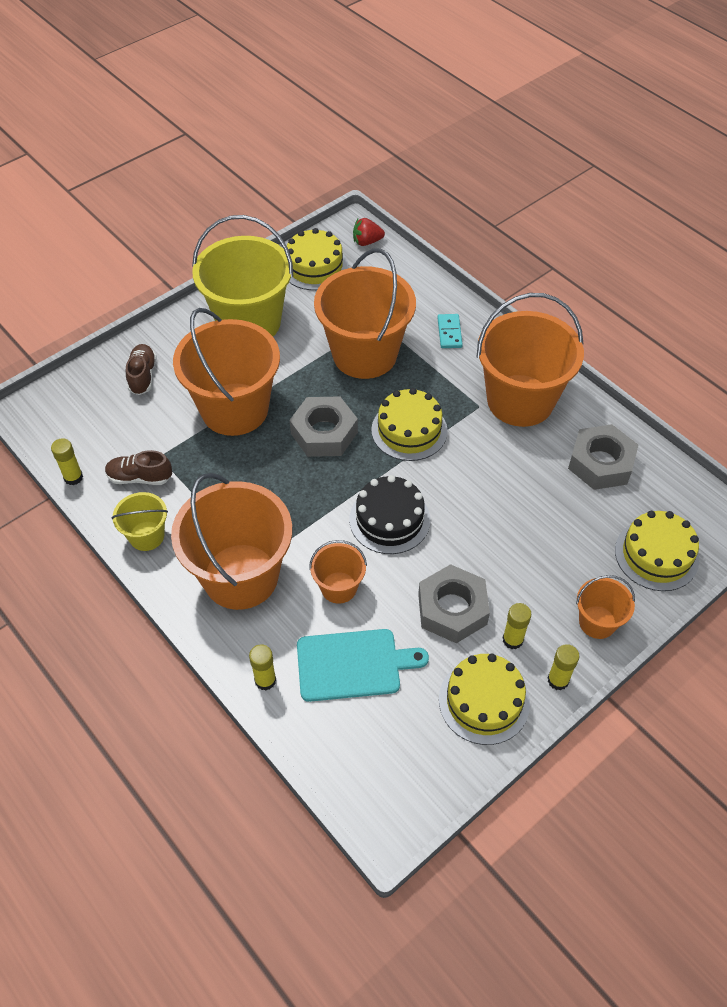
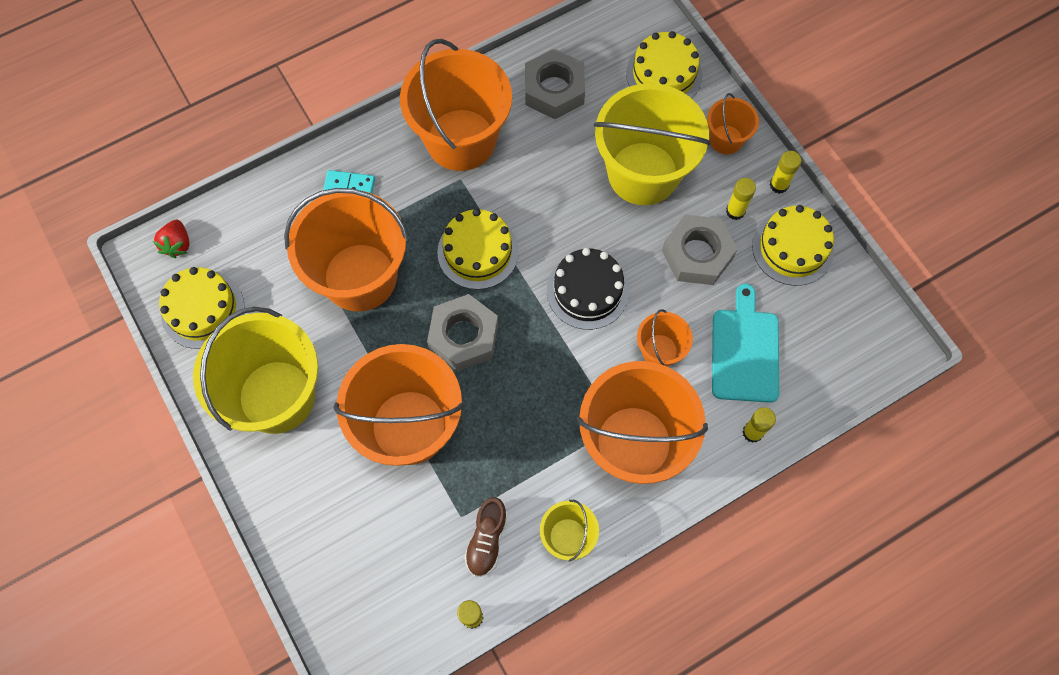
camera: 80 degrees left, 15 degrees up
brown shoe [126,344,157,395] -> none
none -> yellow bucket [594,83,710,205]

